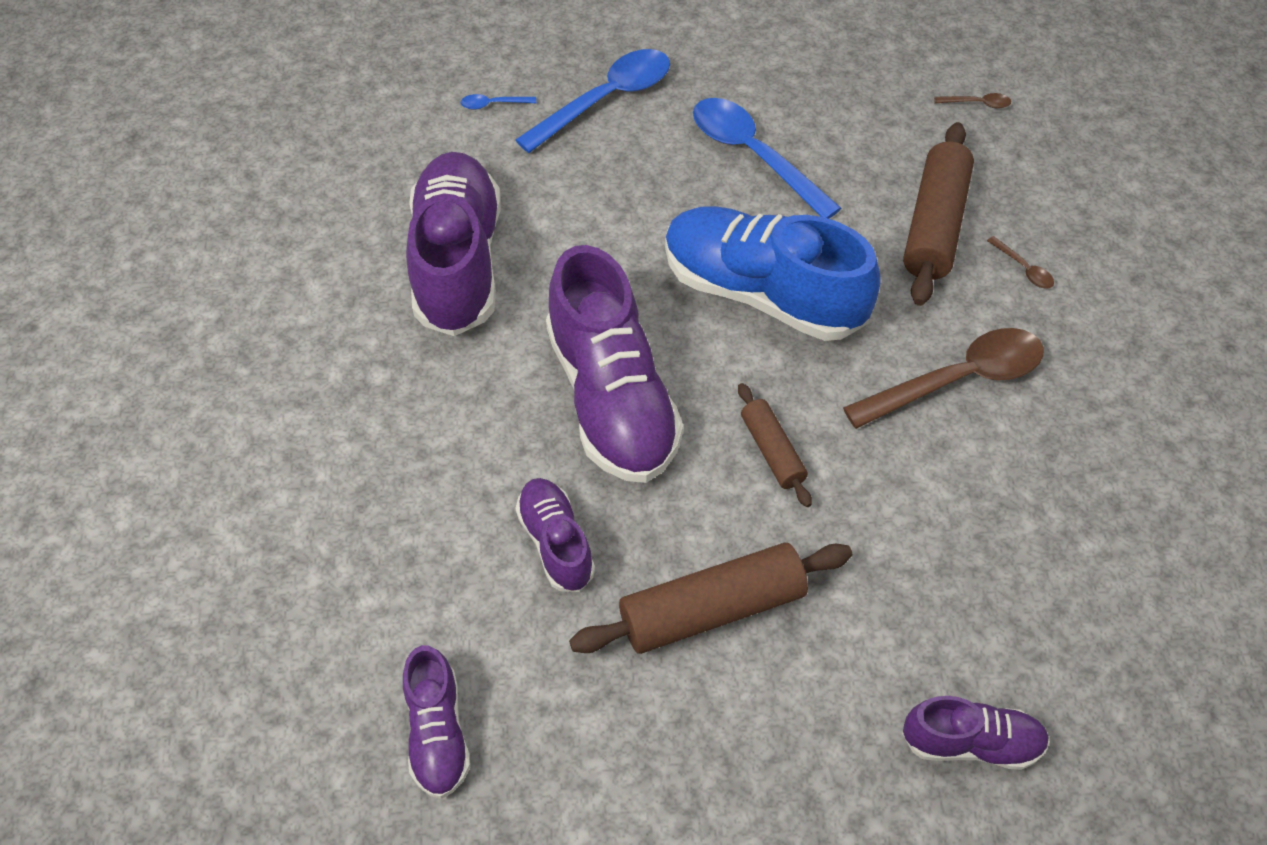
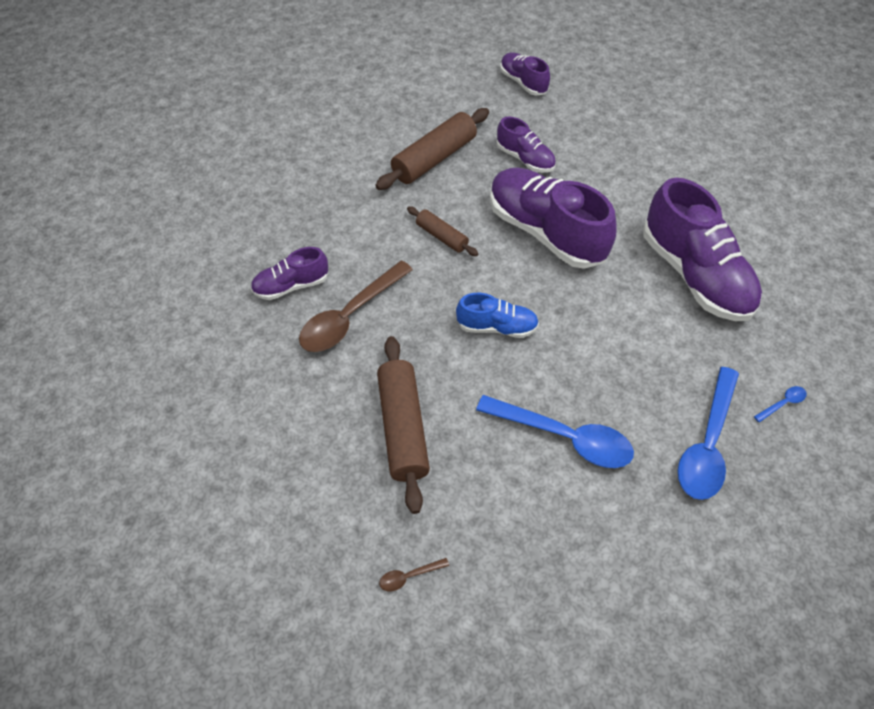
camera: 155 degrees right, 0 degrees up
blue shoe [665,206,881,341] -> blue shoe [456,293,539,338], size x0.52
purple shoe [902,696,1050,770] -> purple shoe moved to [250,247,328,300]
brown spoon [987,236,1054,288] -> none

